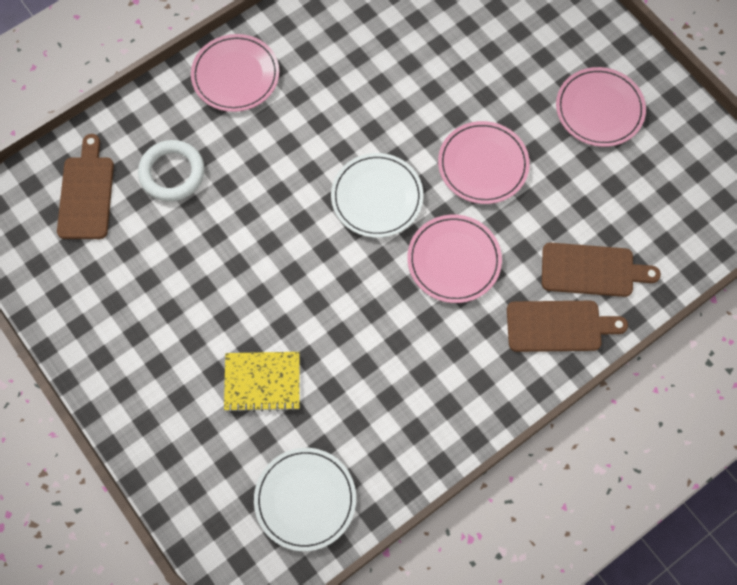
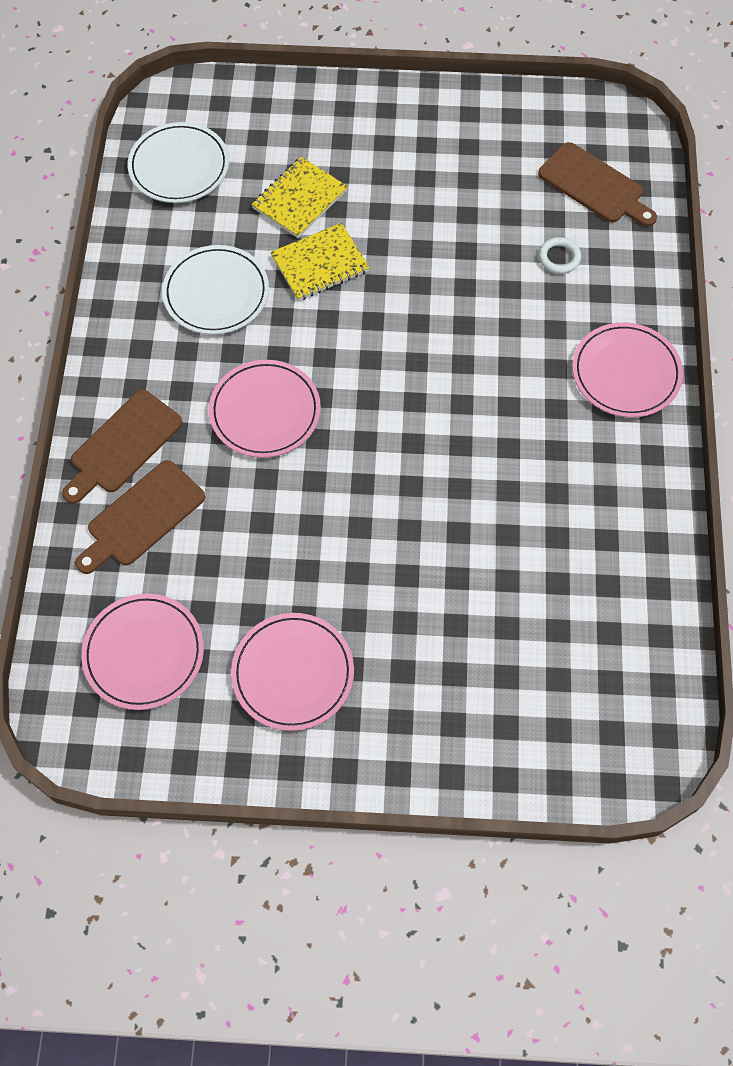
camera: 130 degrees right, 5 degrees down
white ring [138,140,205,202] -> white ring [539,237,581,274], size x0.56
white plate [331,153,423,238] -> white plate moved to [162,245,269,335]
pink plate [438,121,530,204] -> pink plate moved to [81,593,204,710]
none -> yellow notebook [270,223,370,301]

